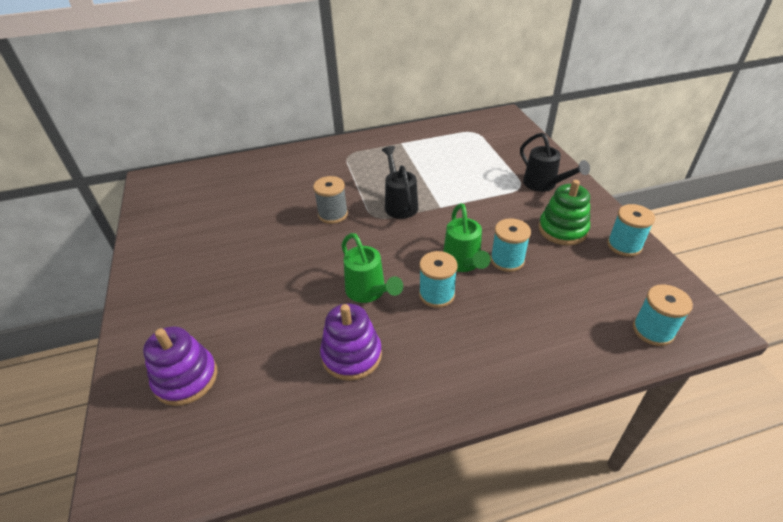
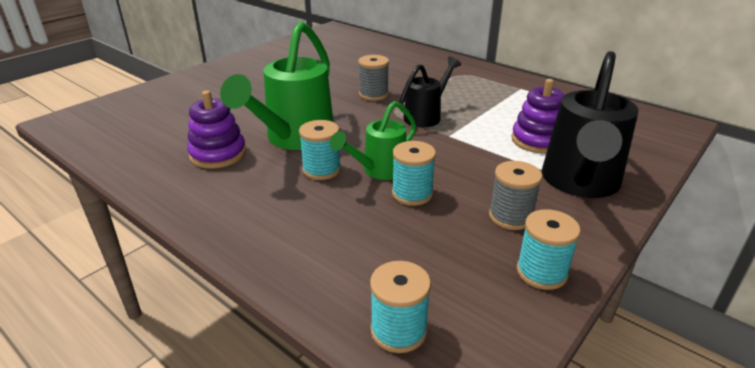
camera: 55 degrees right, 10 degrees down
purple stacking toy [143,327,217,406] -> purple stacking toy moved to [511,79,565,154]
green watering can [341,233,403,303] -> green watering can [220,22,334,150], size x1.72
black watering can [520,133,590,192] -> black watering can [542,51,639,198], size x1.72
green stacking toy [539,180,590,245] -> grey spool [489,161,542,230]

